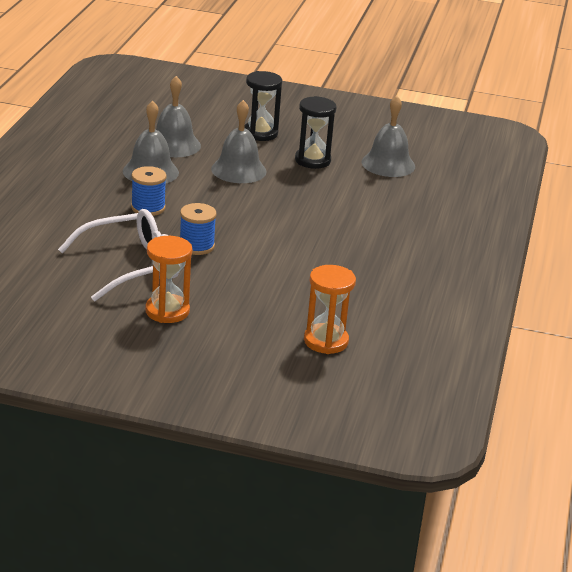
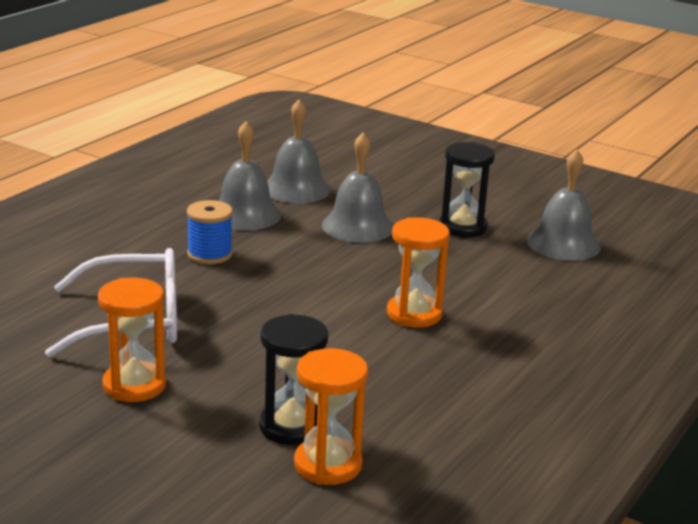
camera: 20 degrees right, 5 degrees down
blue spool [180,203,217,255] -> none
black hourglass [244,71,282,141] -> black hourglass moved to [259,314,328,445]
none -> orange hourglass [387,217,450,327]

